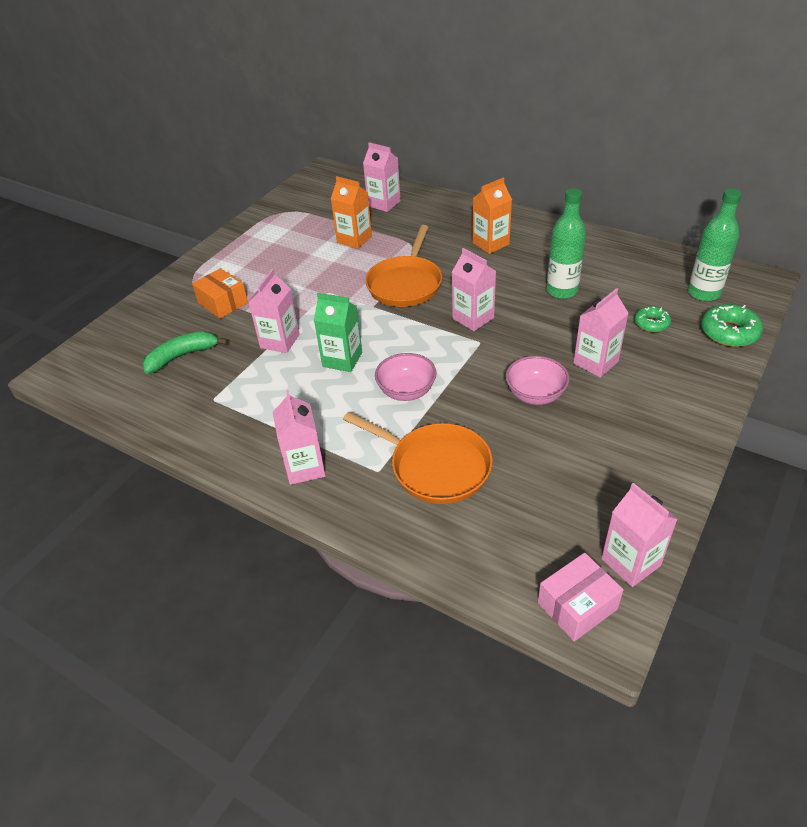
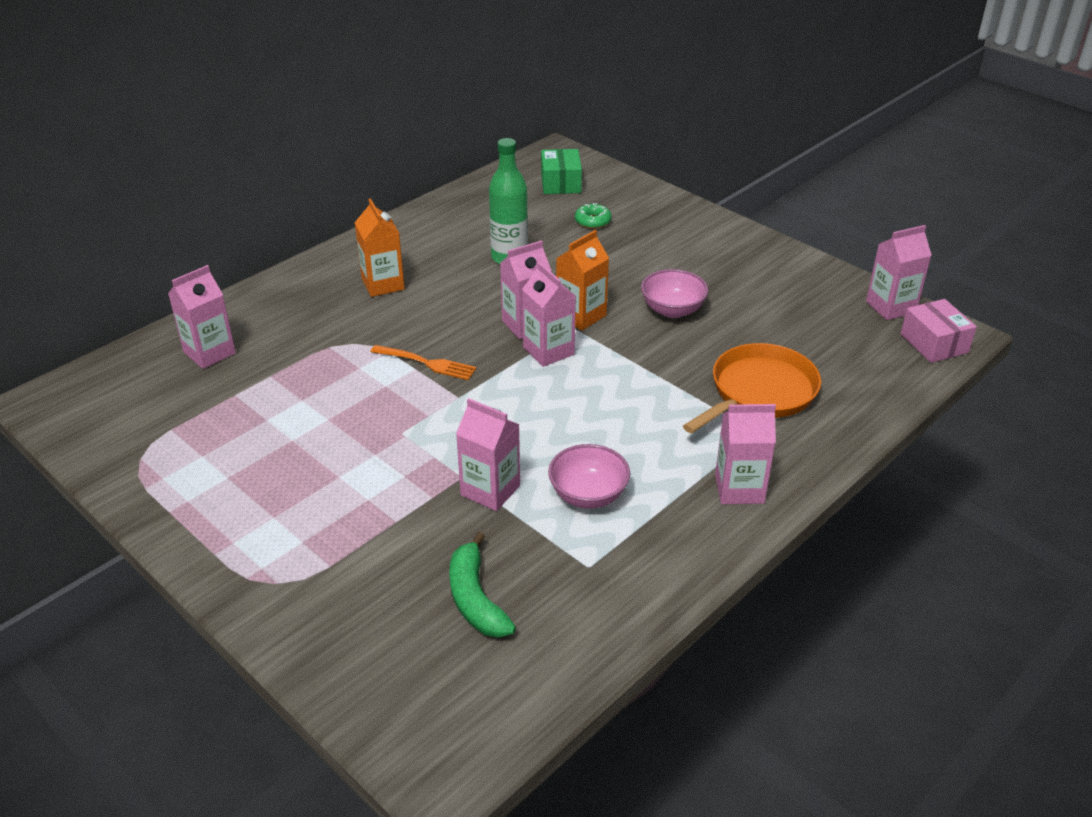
camera: 80 degrees left, 5 degrees down
orange box [192,268,248,319] -> none
green carton [314,293,362,372] -> none
orange carton [331,176,372,249] -> orange carton moved to [556,230,609,330]
orange pan [365,225,442,307] -> orange fork [370,345,477,380]
pink bowl [375,353,437,401] -> pink bowl moved to [548,444,630,509]
pink carton [573,288,629,378] -> pink carton moved to [522,262,576,367]
green bottle [688,188,742,301] -> green box [541,149,582,194]
green donut [701,304,763,347] -> none

